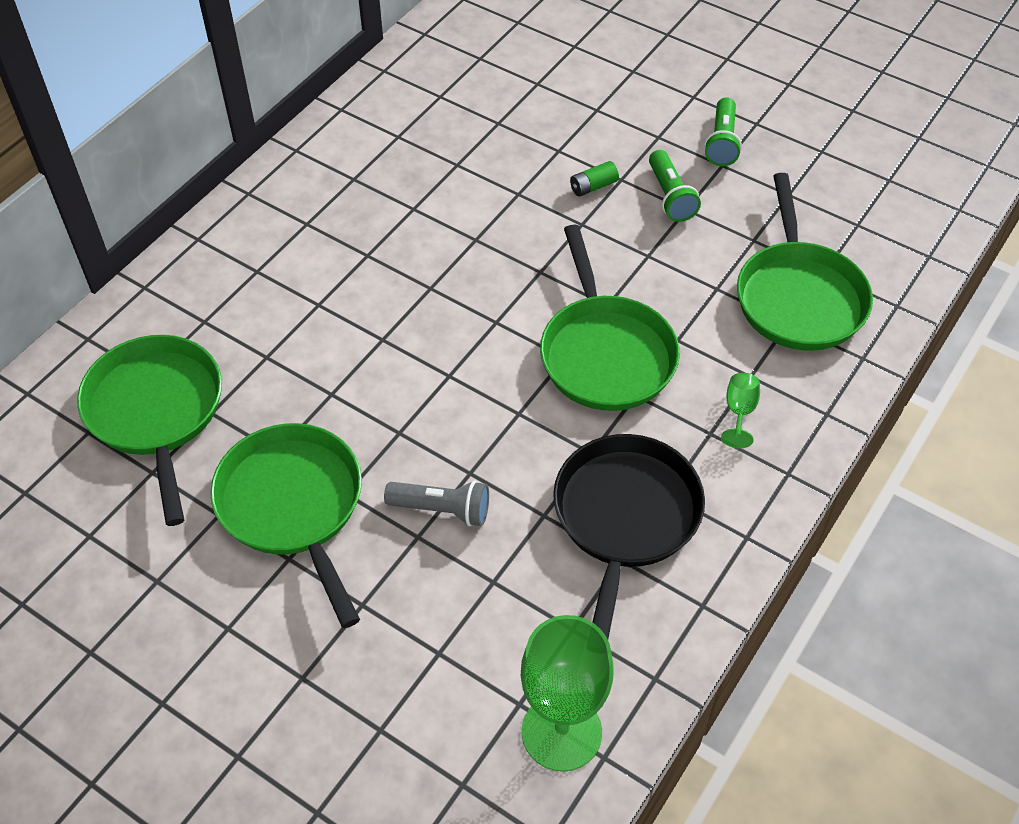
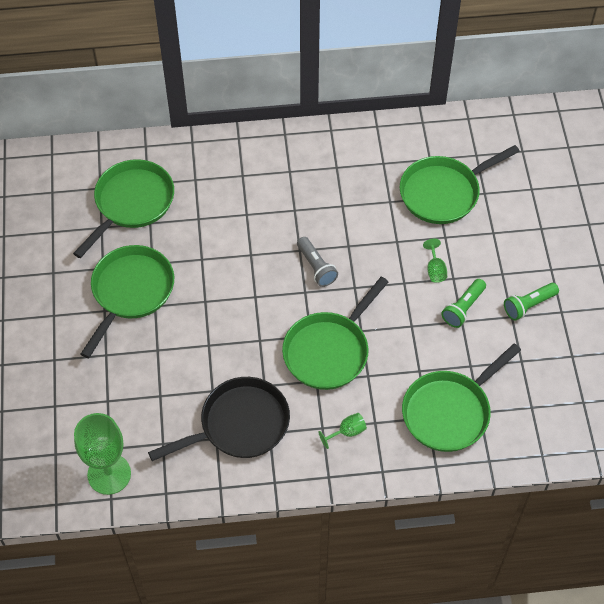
camera: 50 degrees right, 5 degrees up
grey flashlight [384,481,489,526] -> grey flashlight moved to [297,237,338,287]
green battery [570,161,619,197] -> green goblet [423,239,447,283]
none -> green pan [400,145,520,224]

